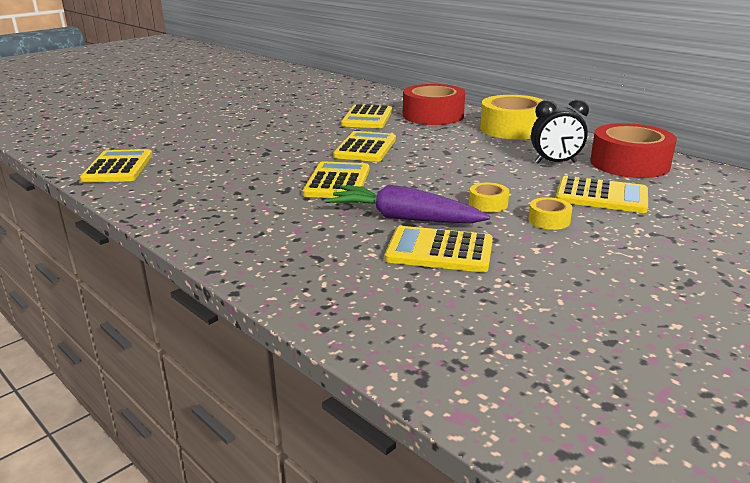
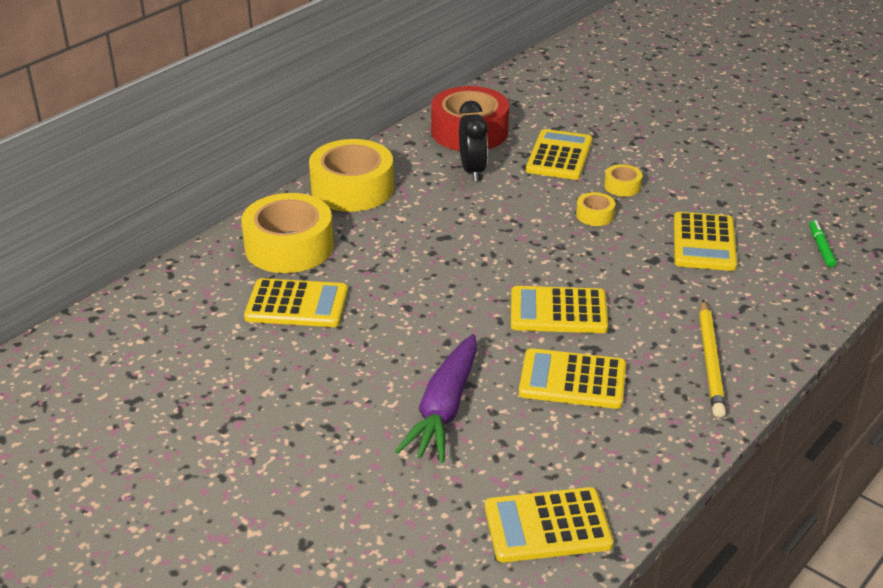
camera: 95 degrees left, 10 degrees up
purple carrot [325,185,490,223] -> purple carrot moved to [395,334,477,463]
yellow calculator [333,131,396,162] -> yellow calculator moved to [519,348,626,409]
red tape [403,84,465,125] -> yellow tape [241,193,334,273]
none -> yellow pencil [699,300,726,417]
none -> green marker [809,220,837,267]

